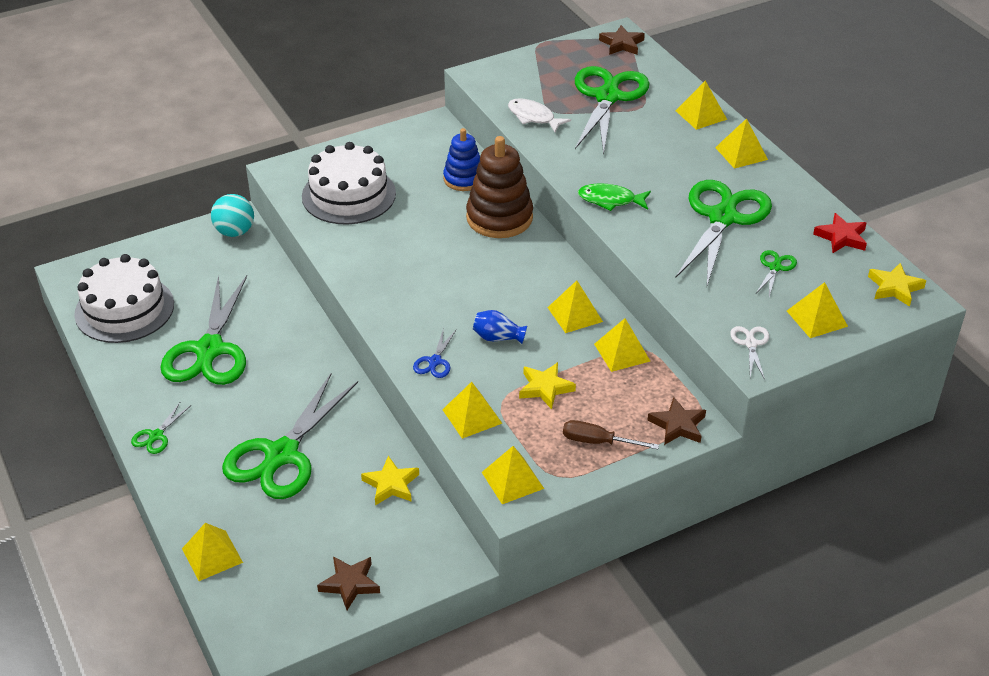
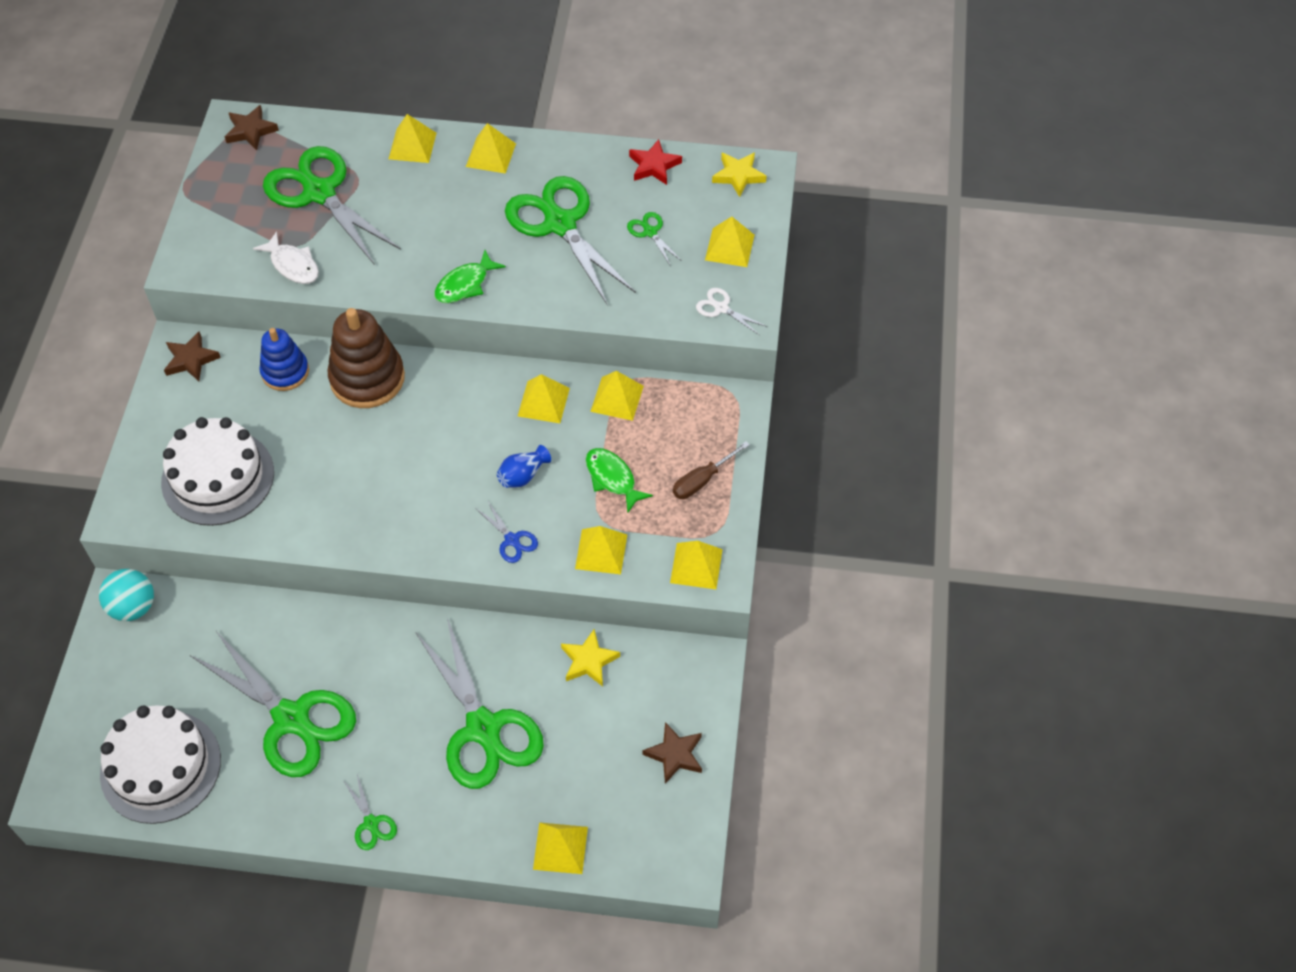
camera: 55 degrees left, 15 degrees up
white fish [508,98,571,132] -> white fish turned 120 degrees counterclockwise [253,231,319,284]
yellow star [519,362,576,409] -> green fish [585,448,653,513]
brown star [647,397,706,445] -> brown star moved to [164,332,221,381]

